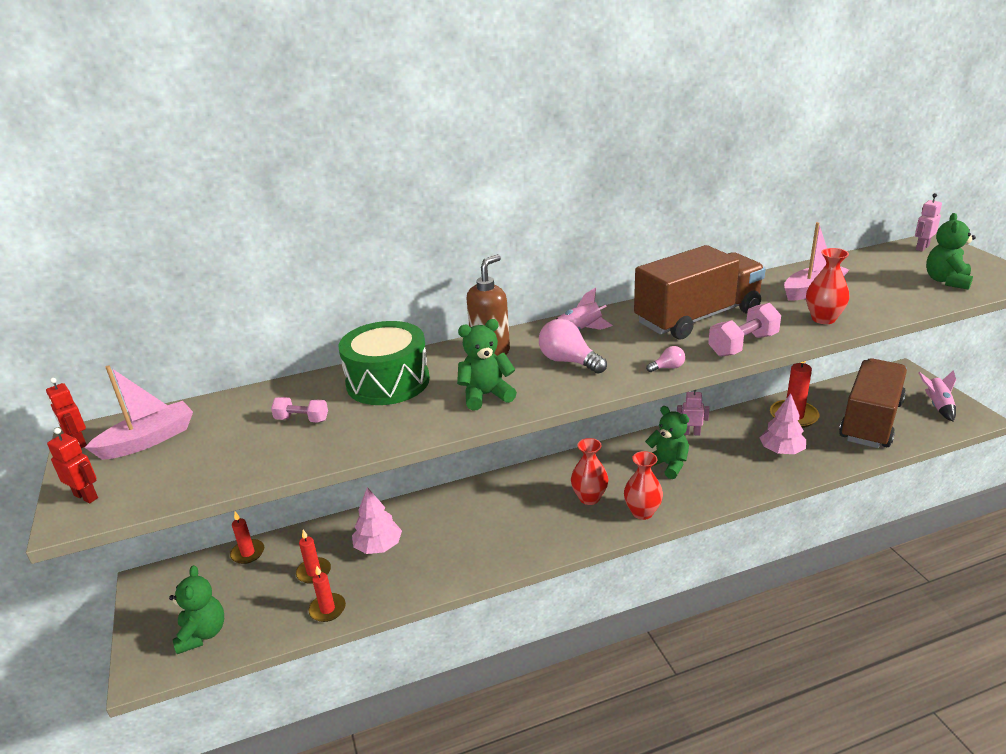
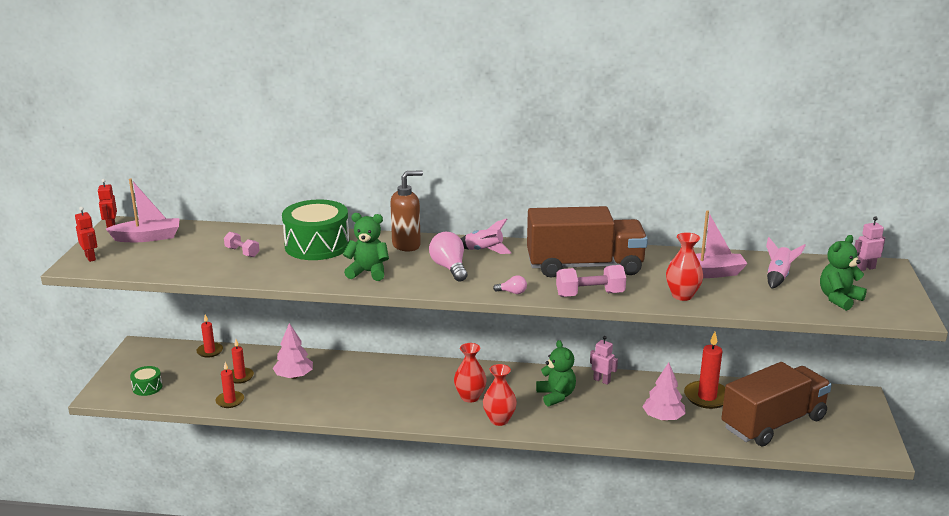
camera: 25 degrees right, 5 degrees down
green teddy bear [169,565,224,654] -> green drum [130,366,162,396]
pink rocket [919,370,956,422] -> pink rocket moved to [766,237,806,289]

